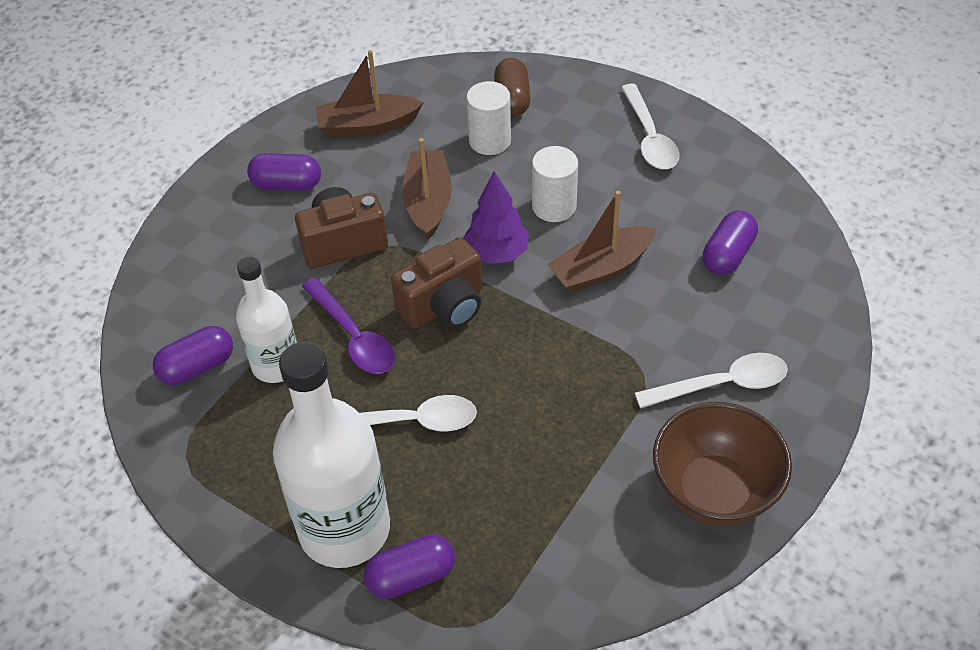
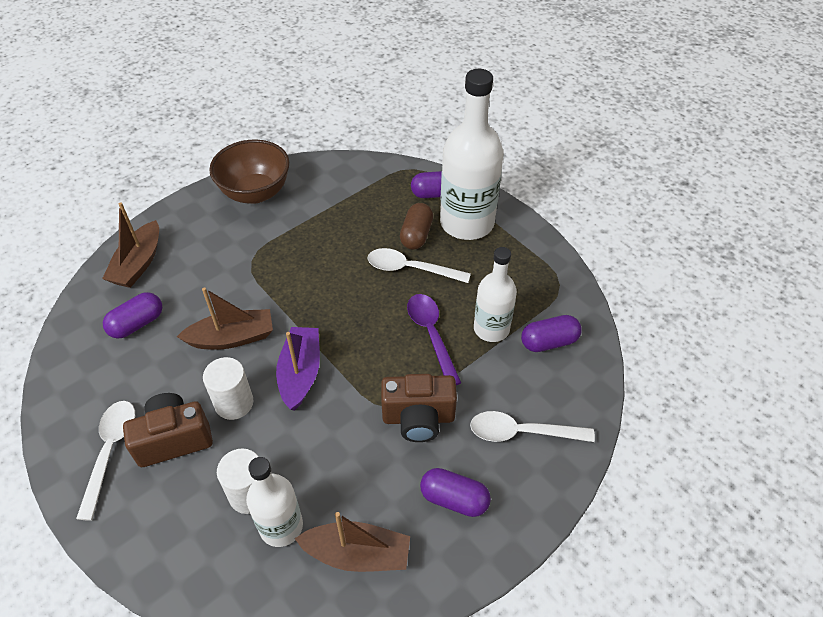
camera: 165 degrees left, 0 degrees up
brown camera [391,237,482,329] -> brown camera moved to [123,393,213,467]
brown boat [402,138,452,240] -> brown boat moved to [102,202,159,288]
purple tree [463,171,529,264] -> purple boat [276,327,320,411]
brown capsule [494,58,531,117] -> brown capsule moved to [400,203,433,249]
white spoon [635,353,788,408] -> white spoon moved to [470,411,595,442]
none -> white bottle [246,457,303,547]

